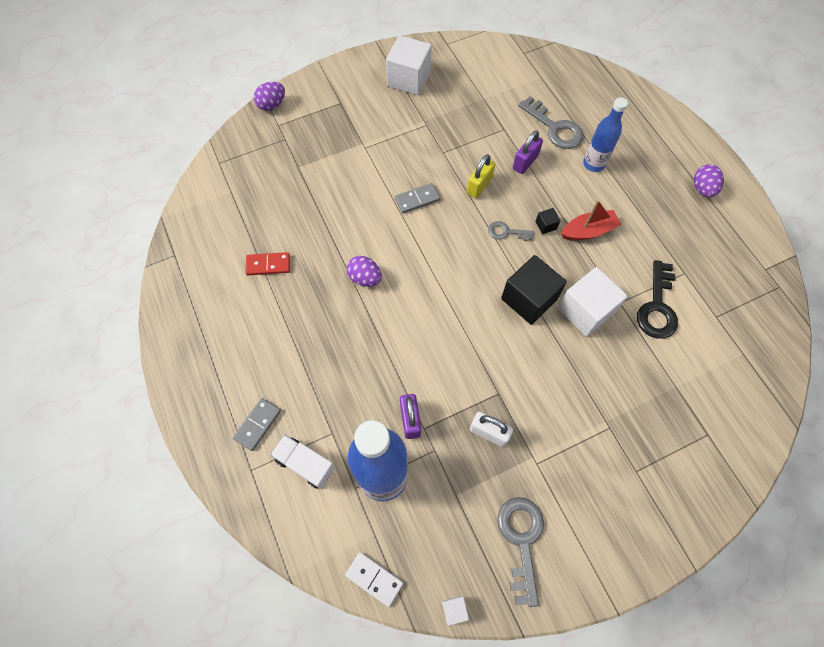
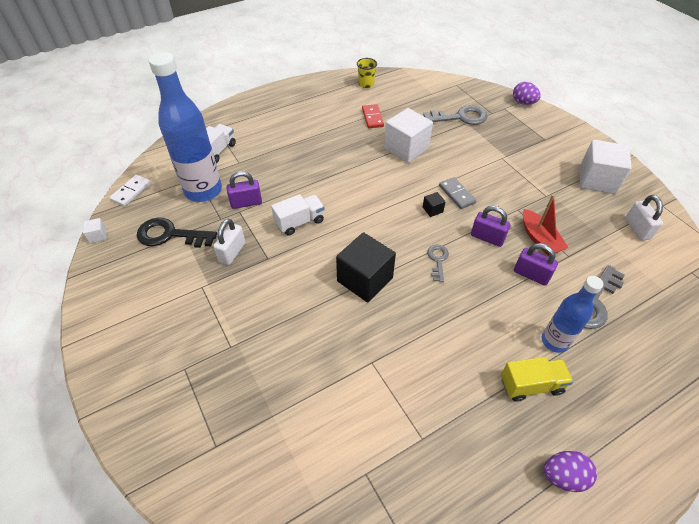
camera: 85 degrees right, 15 degrees down
grey domino [233,398,281,451] -> none
purple egg [346,256,382,287] -> none
yellow padlock [467,154,496,198] -> purple padlock [471,206,511,247]
grey key [497,497,544,607] -> grey key moved to [423,105,488,125]
black cube [535,208,560,234] -> black cube moved to [423,192,445,217]
white cube [558,267,628,337] -> white cube moved to [384,108,433,163]
red boat [561,200,622,240] -> red boat moved to [523,194,569,256]
black key [637,260,678,339] -> black key moved to [137,217,217,248]
none -> white truck [271,194,325,235]
none -> yellow cup [357,58,377,88]
none -> yellow truck [501,357,573,402]
none -> white padlock [625,195,663,241]

